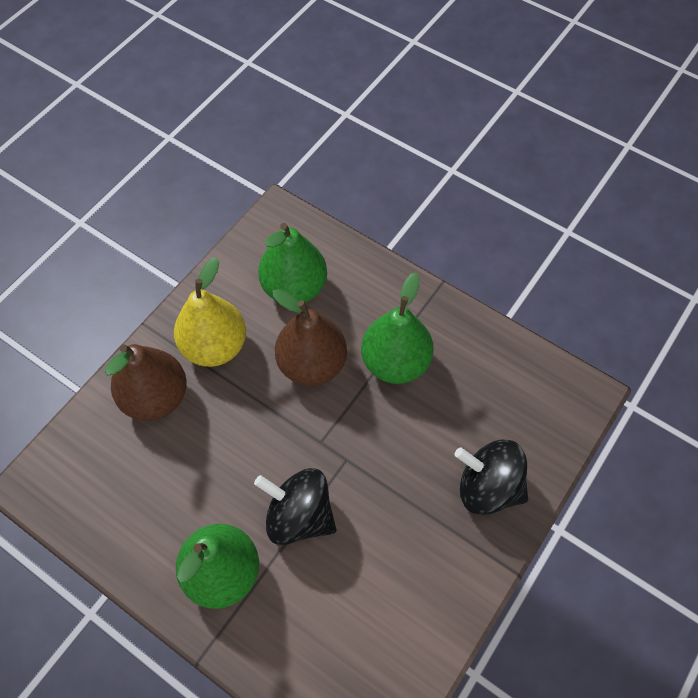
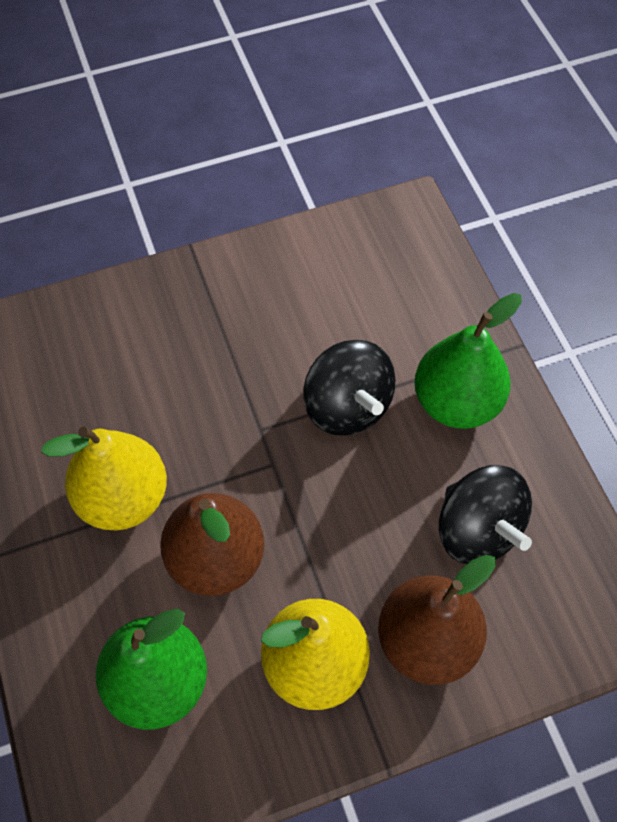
camera: 145 degrees left, 0 degrees up
green pear [361,273,434,384] -> yellow pear [41,427,167,531]
black spinning top [455,440,528,515] -> black spinning top moved to [439,465,532,564]

